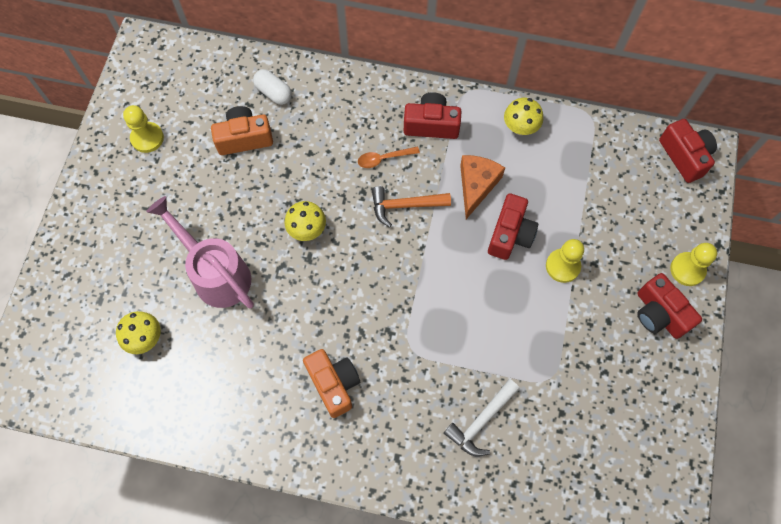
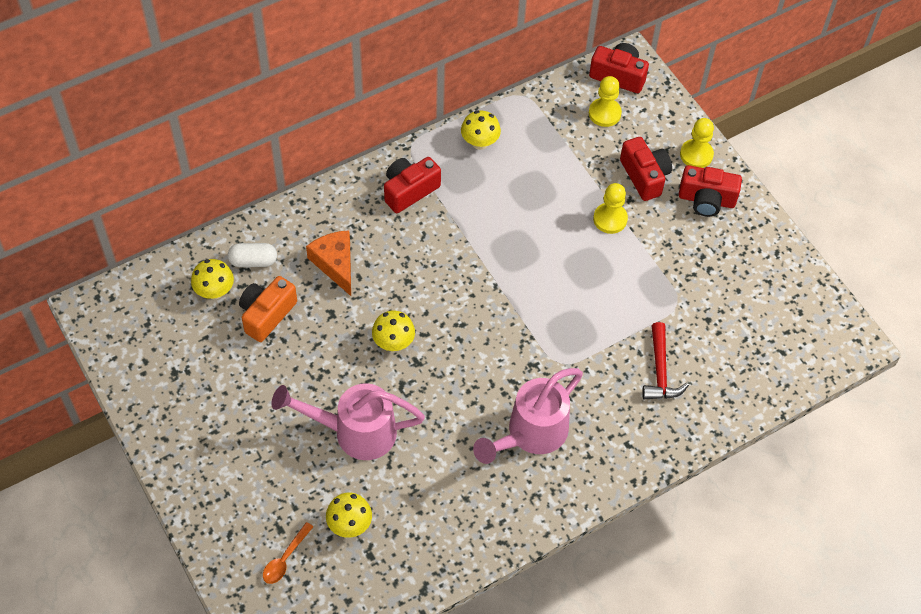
camera: 45 degrees left, 10 degrees down
yellow pawn [123,105,164,153] -> yellow pawn moved to [589,76,622,127]
orange camera [303,349,360,418] -> pink watering can [473,368,583,464]
orange spoon [358,146,420,168] -> orange spoon moved to [263,522,313,584]
orange hammer [372,186,451,227] -> none
white hammer [444,379,520,457] -> red hammer [642,322,689,399]
orange cheese [460,155,505,219] -> orange cheese moved to [306,230,351,296]
red camera [488,193,538,260] -> red camera moved to [620,137,672,201]
none -> yellow mushroom [191,259,234,299]

